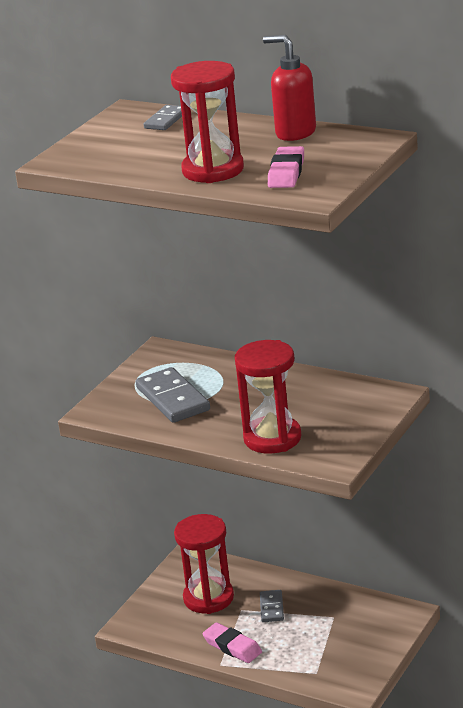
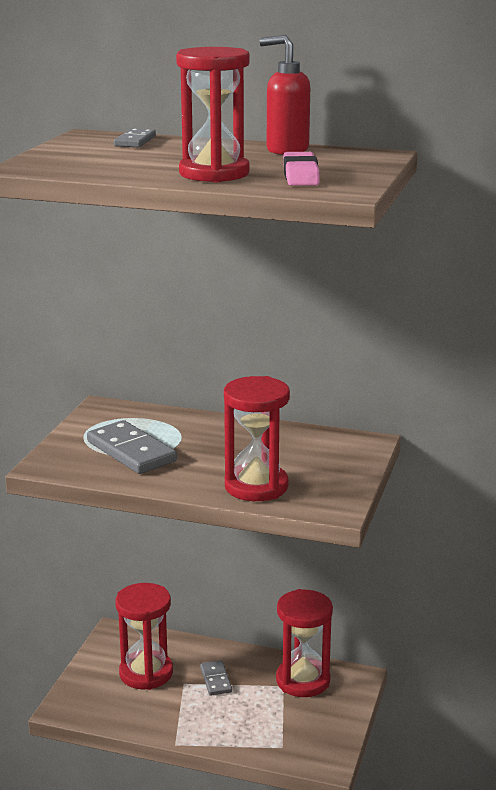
camera: 15 degrees left, 5 degrees down
pink eraser [202,623,262,663] -> none
none -> red hourglass [276,589,333,697]

